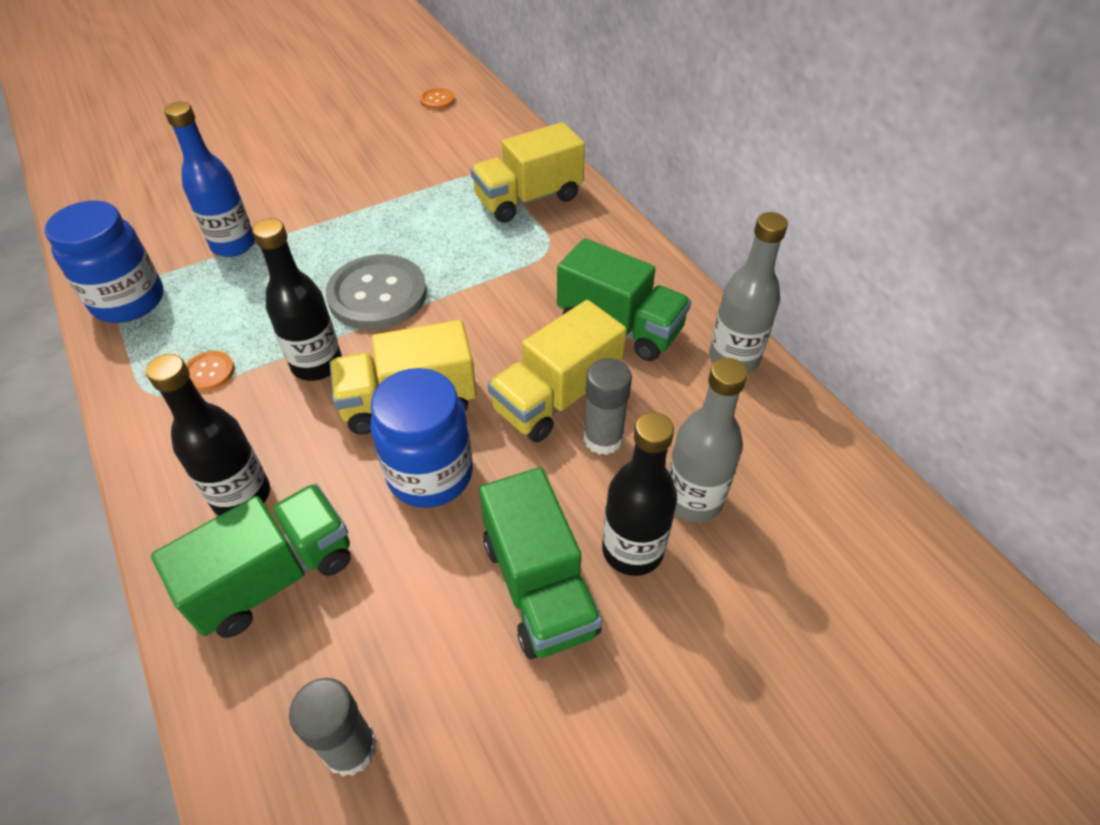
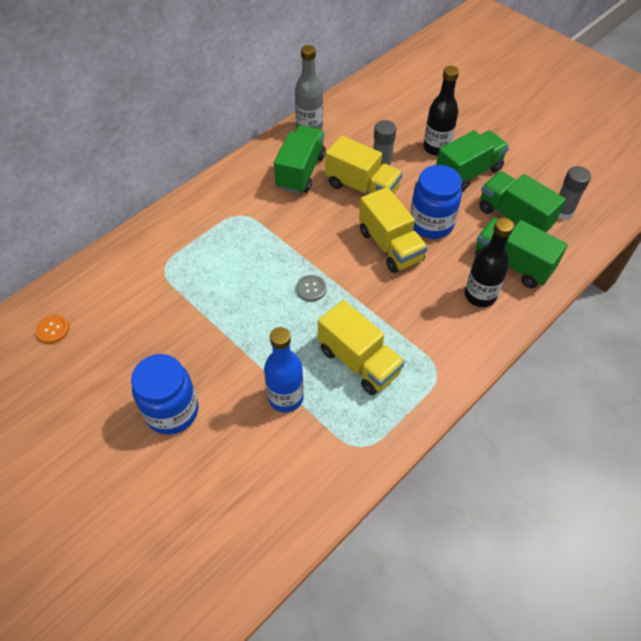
camera: 105 degrees left, 5 degrees up
blue jar [45,200,163,323] -> blue jar moved to [131,354,198,435]
orange button [186,351,235,391] -> none
black bottle [252,218,342,381] -> none
grey button [326,254,427,330] -> grey button [296,275,326,301], size x0.46
yellow truck [471,122,585,223] -> yellow truck moved to [318,300,405,395]
grey bottle [669,358,748,522] -> none
none -> green truck [479,171,566,232]

